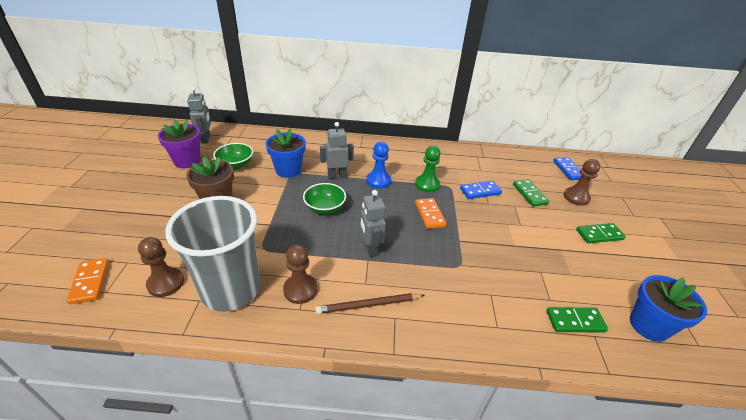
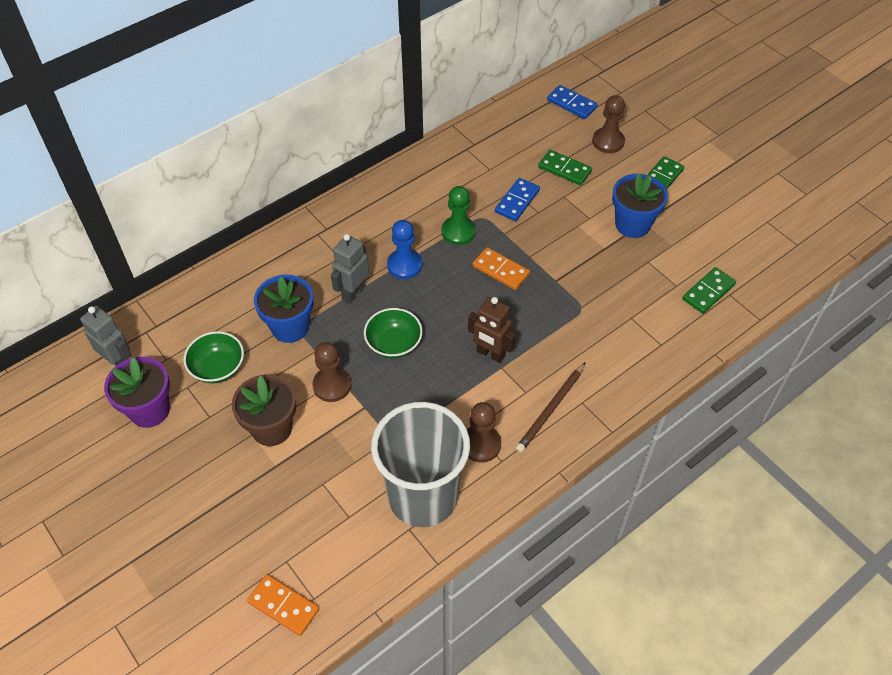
camera: 40 degrees left, 15 degrees up
brown pawn [138,237,184,297] -> brown pawn moved to [313,342,351,402]
grey robot [360,190,386,257] -> brown robot [468,297,516,363]
blue flower pot [630,275,707,342] -> blue flower pot moved to [612,173,668,238]

